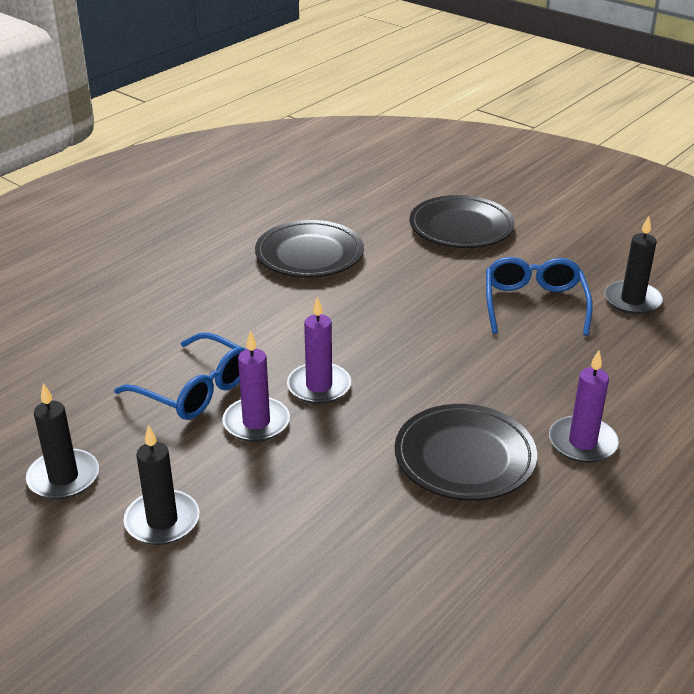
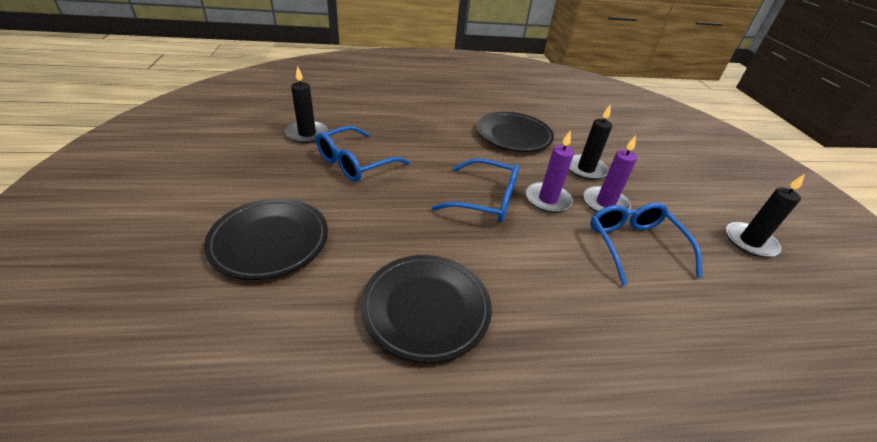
camera: 140 degrees left, 5 degrees up
black candle [124,425,199,545] -> black candle moved to [569,104,612,180]
purple candle [549,350,619,463] -> none
none -> blue glasses [431,158,519,223]

